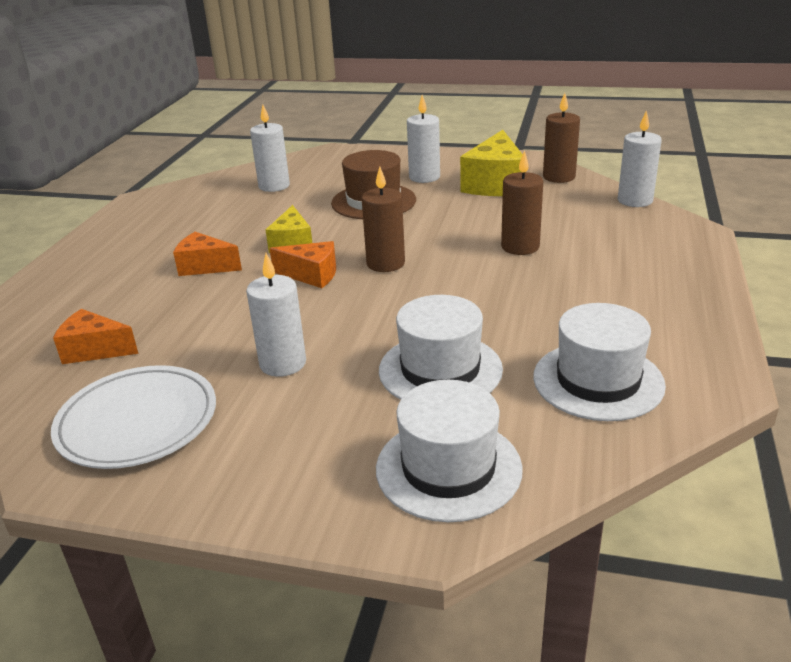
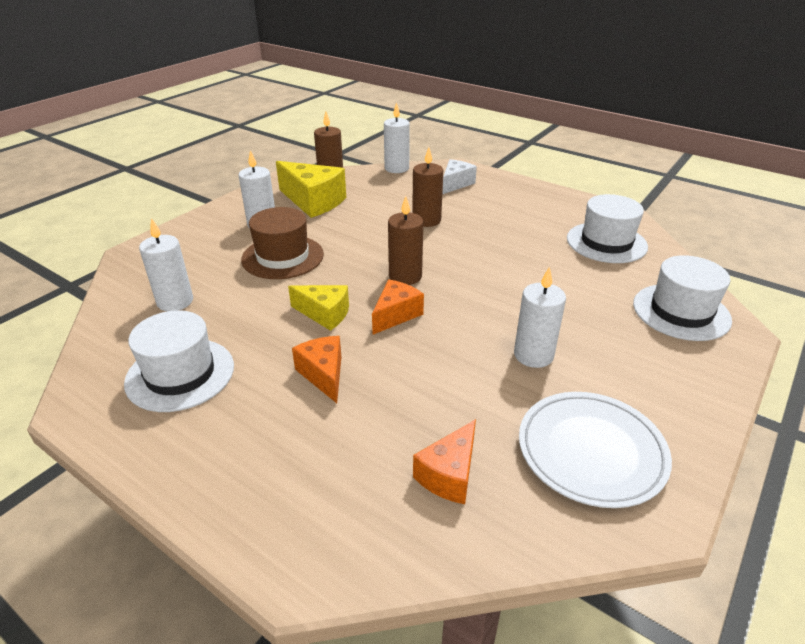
camera: 70 degrees left, 5 degrees up
orange cheese [173,232,242,276] -> orange cheese turned 120 degrees clockwise [292,336,341,403]
white hat [379,295,503,400] -> white hat moved to [124,310,234,412]
none -> white cheese [443,159,477,194]

